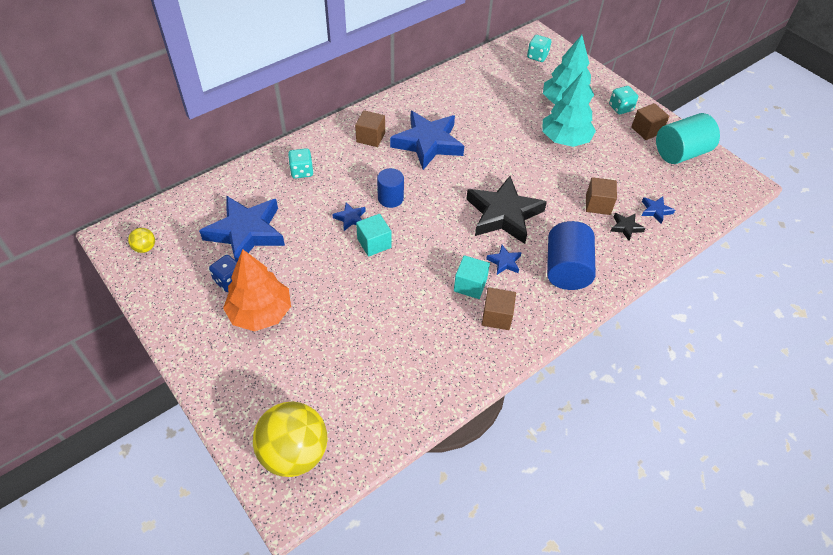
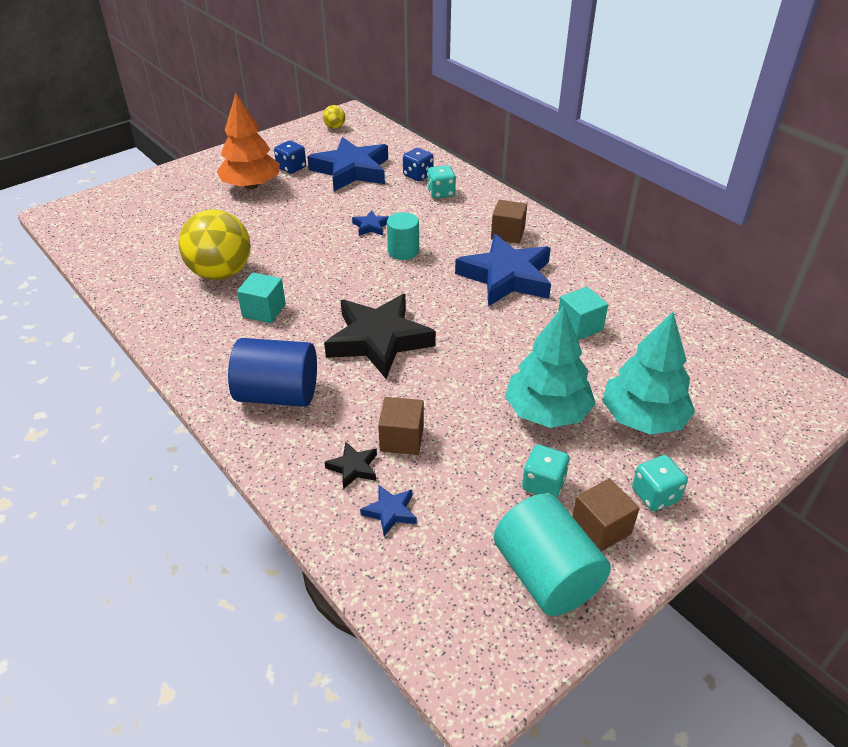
camera: 90 degrees right, 10 degrees down
yellow ball [253,401,327,477] -> yellow ball moved to [178,209,251,280]
turquoise cube [356,214,392,257] -> turquoise cube moved to [558,287,608,340]
blue cylinder [377,168,404,208] -> turquoise cylinder [387,212,419,260]
brown cube [482,287,516,330] -> none
blue star [486,245,522,275] -> none
turquoise dice [527,35,551,62] -> turquoise dice moved to [522,445,570,497]
none -> blue dice [403,148,434,181]

